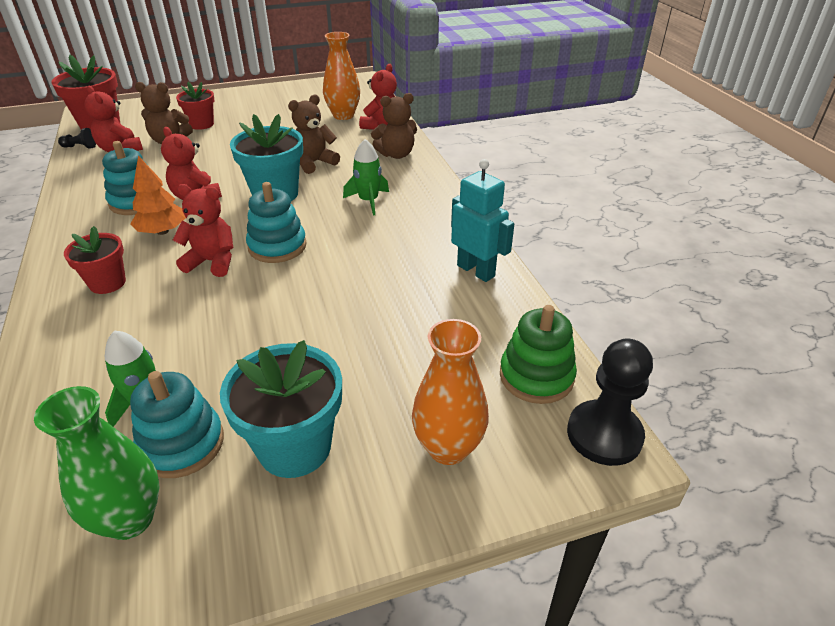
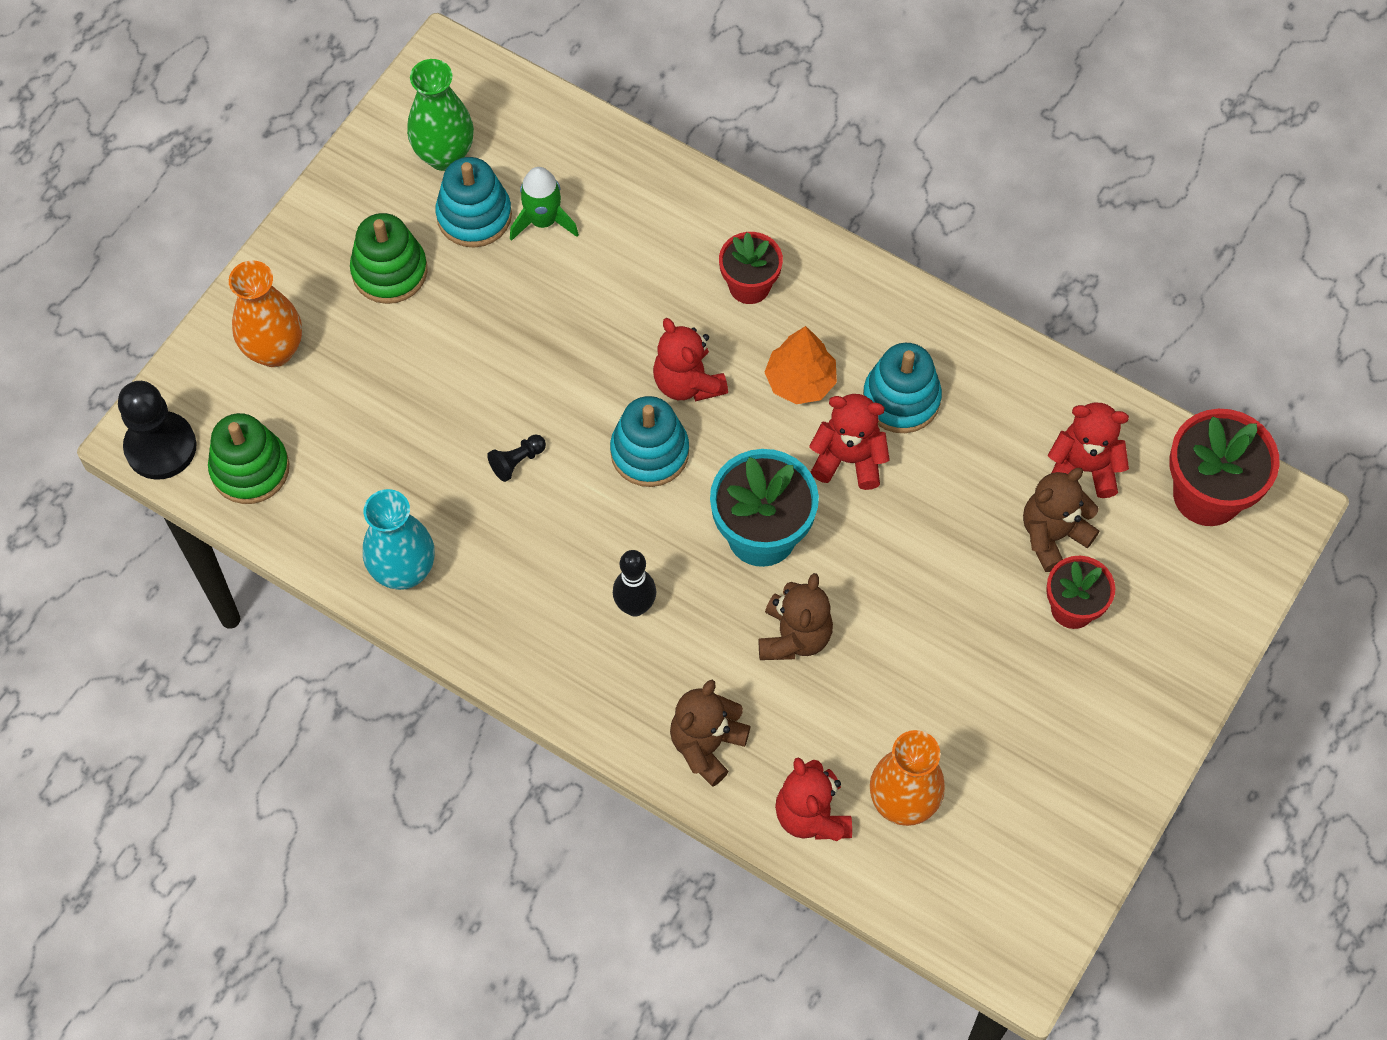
camera: 140 degrees right, 25 degrees up
black pawn [58,128,96,149] -> black pawn moved to [487,435,546,482]
red teddy bear [173,184,233,277] -> red teddy bear turned 90 degrees clockwise [653,318,728,401]
turquoise flower pot [220,340,342,478] -> green stacking toy [350,213,428,304]
green rocket [343,139,389,215] -> black bowling pin [613,550,656,617]
turquoise robot [451,159,514,282] -> turquoise vase [363,489,435,590]

